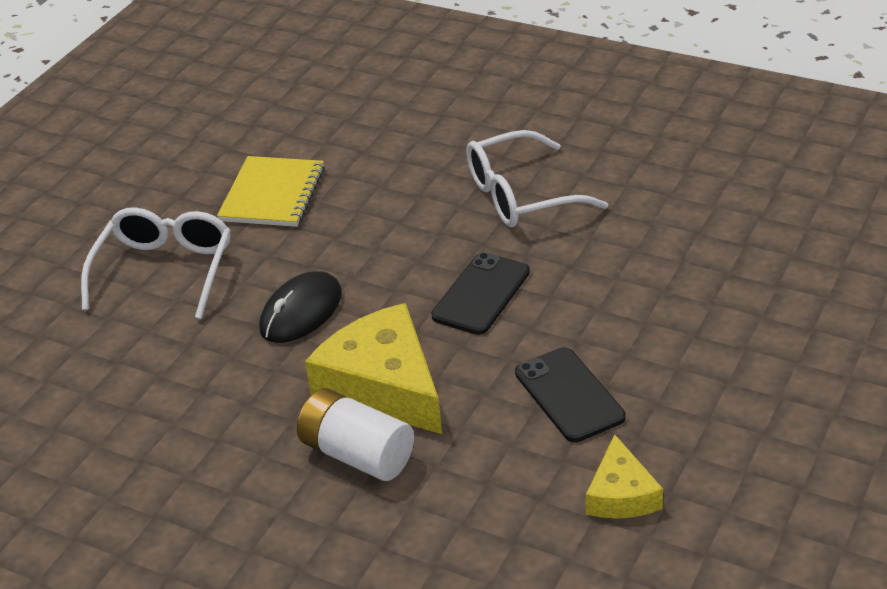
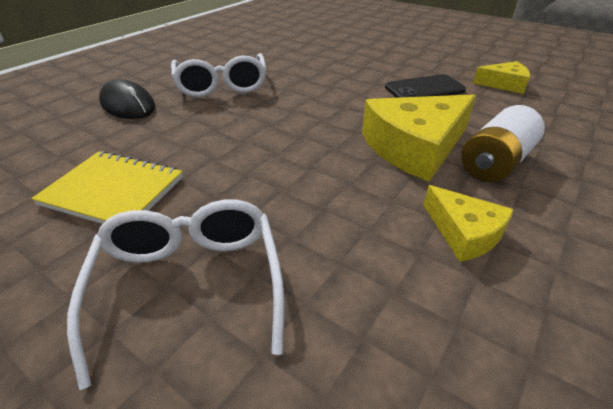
camera: 85 degrees left, 0 degrees up
white glasses [81,207,231,319] -> white glasses turned 60 degrees clockwise [67,199,284,390]
black mouse [259,271,342,343] -> black mouse moved to [99,79,155,119]
black phone [431,252,530,335] -> none
none -> yellow cheese [424,185,514,262]

